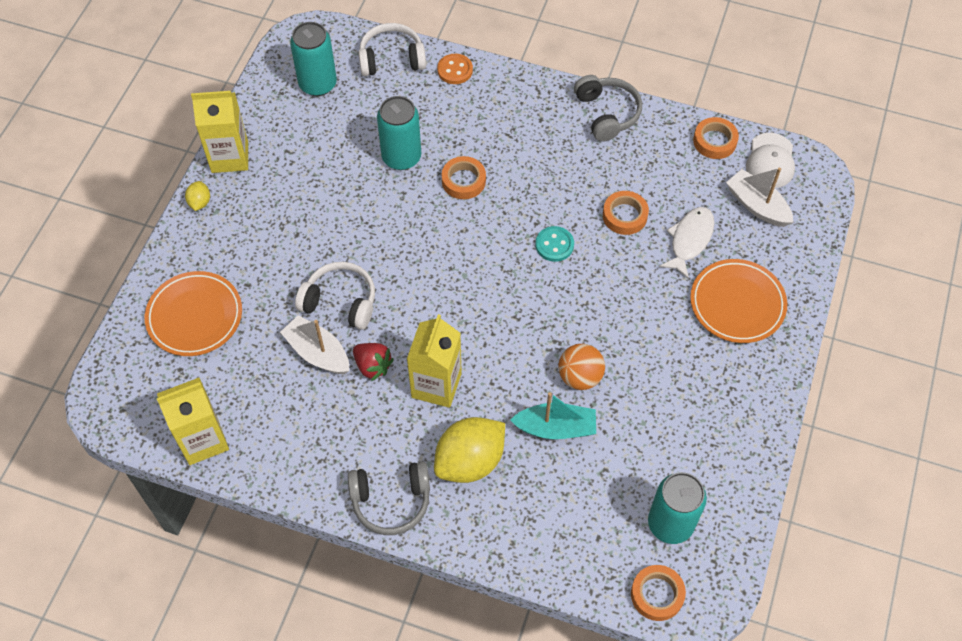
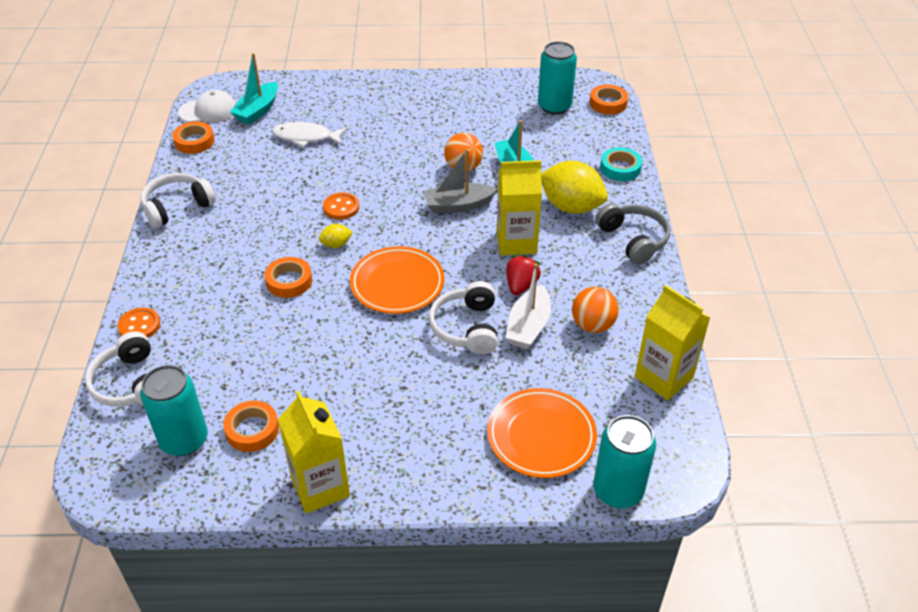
camera: 110 degrees left, 15 degrees down
yellow lemon [185,181,210,211] -> yellow lemon moved to [319,224,353,248]
turquoise can [377,96,421,170] -> turquoise can moved to [593,415,656,508]
turquoise button [535,226,574,262] -> orange button [323,192,359,220]
grey headphones [574,75,642,142] -> white headphones [141,173,216,228]
orange tape [603,191,649,235] -> orange tape moved to [223,401,279,452]
orange plate [690,259,787,343] -> orange plate moved to [350,246,445,314]
white boat [726,167,793,227] -> turquoise boat [230,53,278,125]
none -> grey boat [424,149,497,214]
none -> orange ball [572,287,619,333]
none -> turquoise tape [600,147,642,181]

